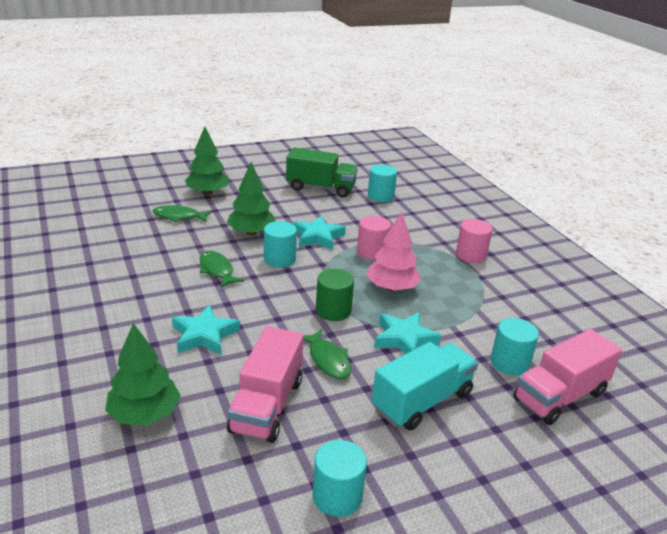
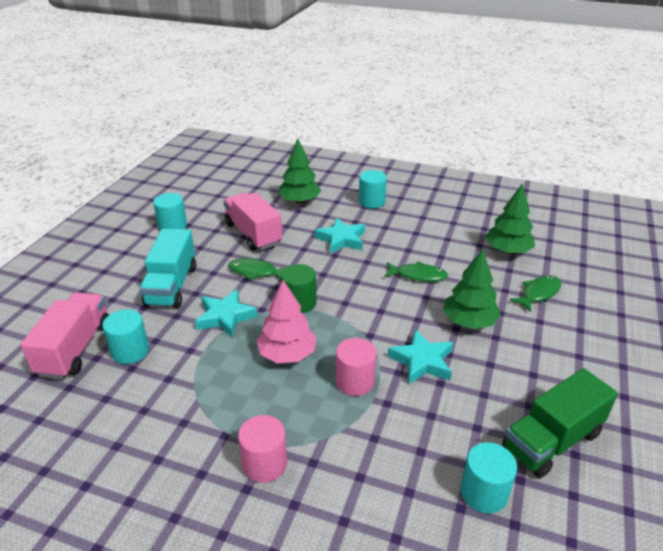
camera: 135 degrees right, 5 degrees up
green tree [185,127,229,195] -> green tree moved to [485,183,535,254]
turquoise cylinder [264,221,297,267] -> turquoise cylinder moved to [359,170,387,209]

